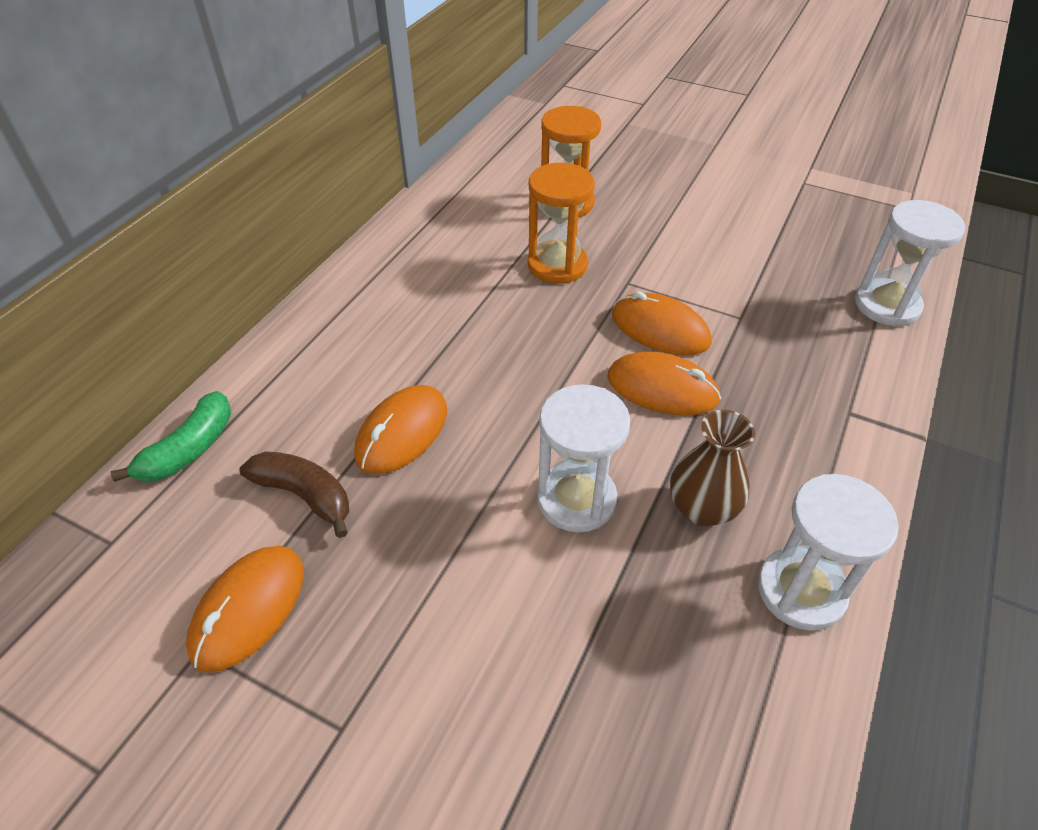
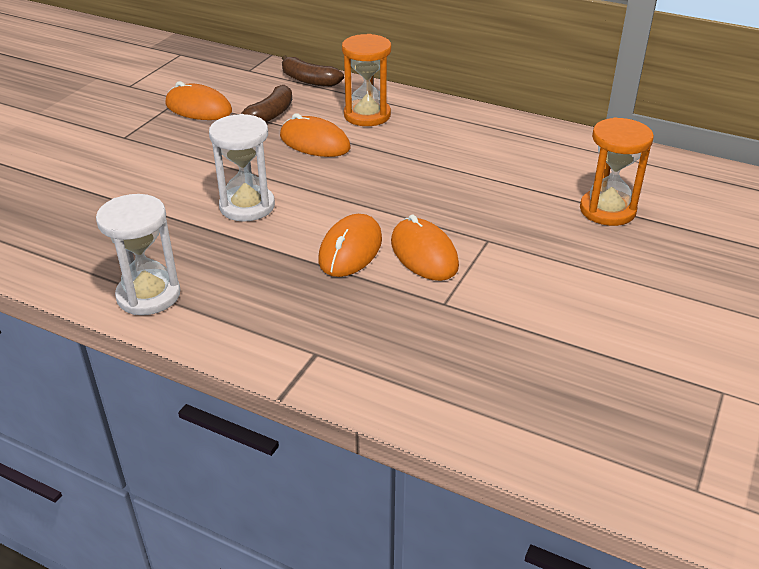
camera: 90 degrees right, 10 degrees down
green banana [111,391,231,482] -> brown banana [282,55,344,87]
orange hourglass [528,163,595,284] -> orange hourglass moved to [342,34,391,126]
orange mouse [612,291,712,355] -> orange mouse turned 60 degrees counterclockwise [391,214,459,281]
brown vase [670,410,755,526] -> none
white hourglass [855,200,965,327] -> none

